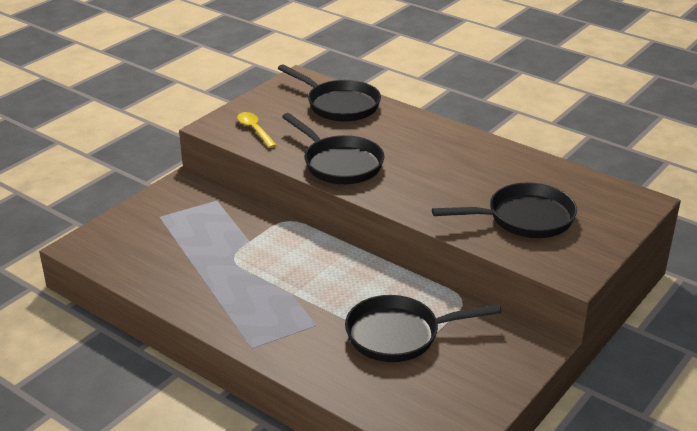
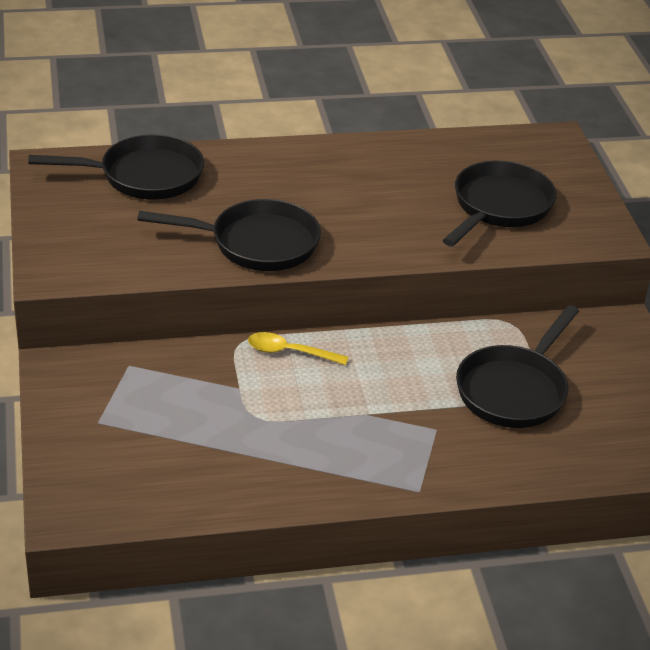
camera: 50 degrees left, 5 degrees up
yellow spoon [237,112,277,148] -> yellow spoon moved to [248,332,348,365]

